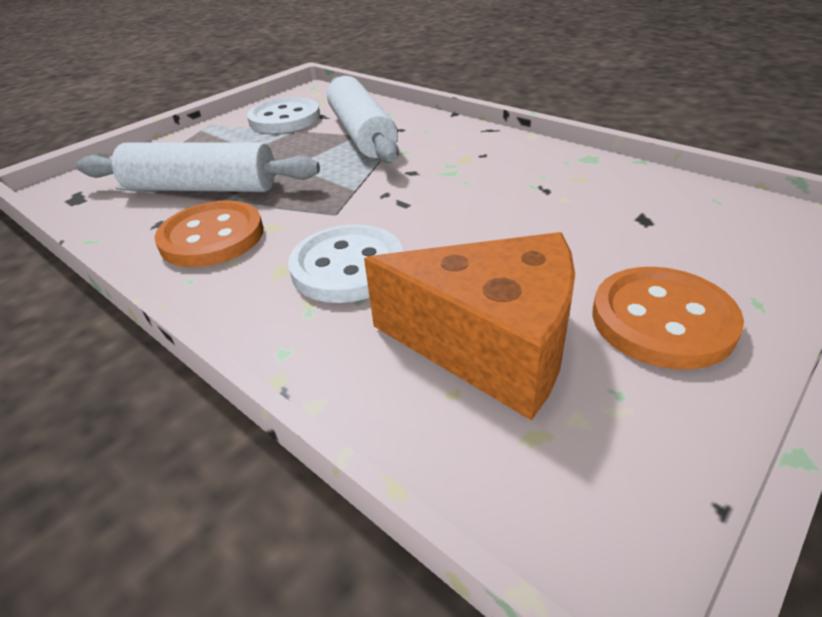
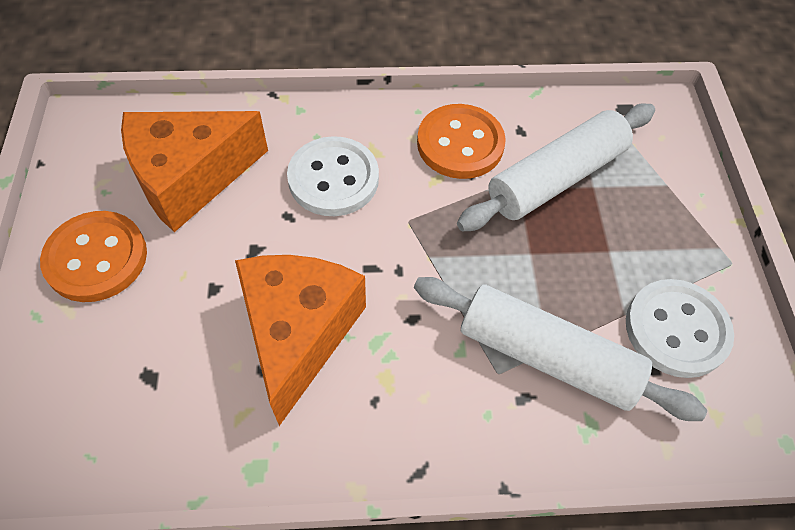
camera: 130 degrees right, 20 degrees up
none -> orange cheese [235,255,366,426]

